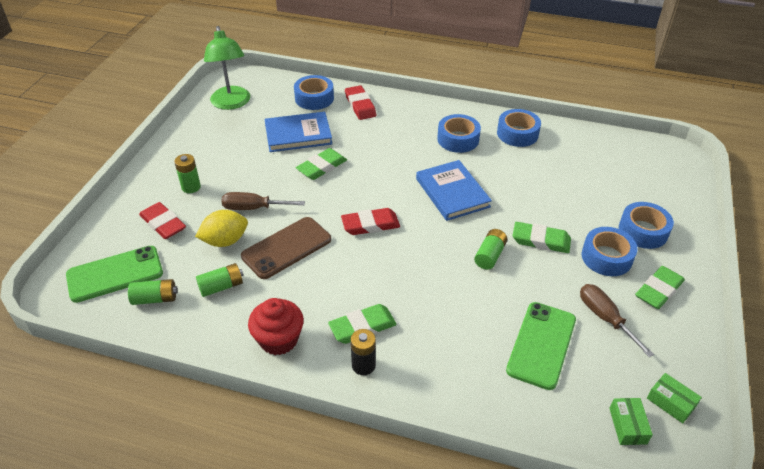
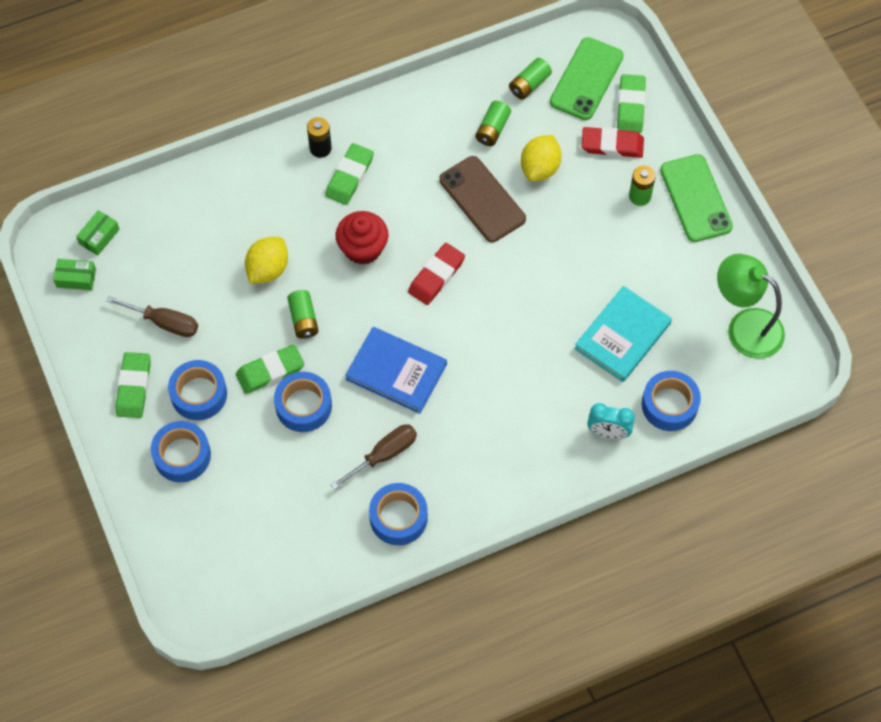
camera: 140 degrees right, 20 degrees up
brown screwdriver [221,192,305,210] -> brown screwdriver moved to [331,424,417,490]
brown phone [241,217,331,279] -> brown phone turned 45 degrees counterclockwise [439,156,526,242]
red cupcake [248,298,304,355] -> red cupcake moved to [336,211,388,265]
blue book [265,112,332,152] -> turquoise book [575,286,672,382]
green eraser [296,148,347,180] -> green eraser moved to [617,74,646,133]
red eraser [345,85,376,120] -> turquoise clock [587,403,635,439]
blue tape [437,114,481,153] -> blue tape moved to [274,372,332,432]
green phone [506,302,576,390] -> green phone moved to [660,154,733,242]
green box [609,398,653,445] -> green box turned 75 degrees clockwise [76,210,120,256]
none -> yellow lemon [245,237,288,284]

